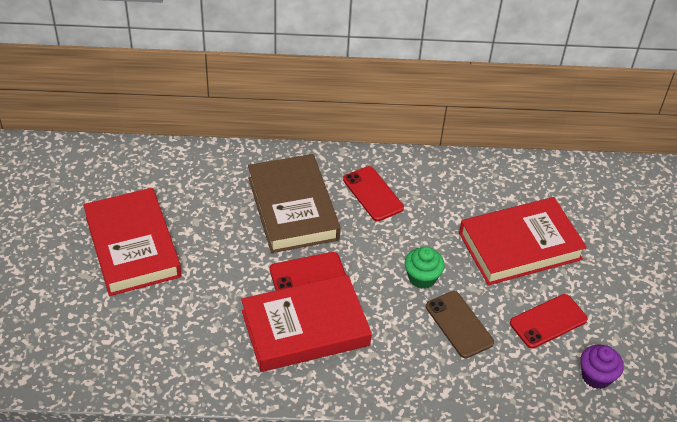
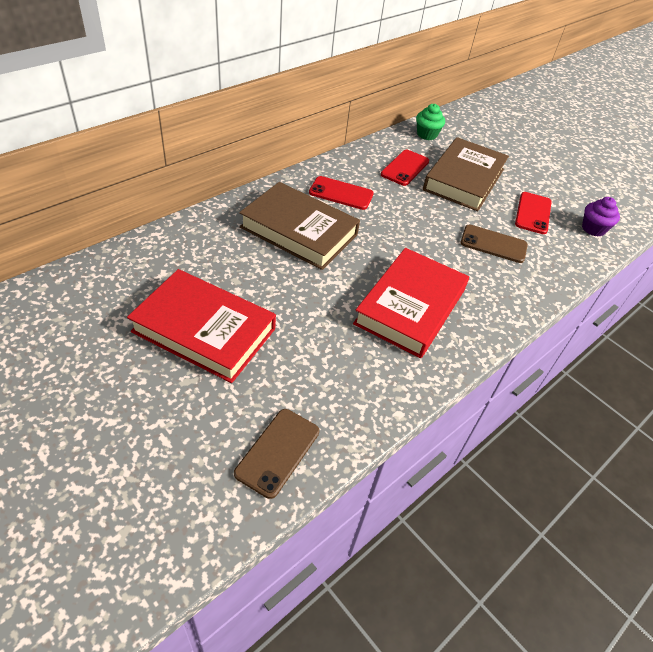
camera: 45 degrees left, 0 degrees up
red phone [270,252,346,291] -> red phone moved to [381,150,429,186]
green cupcake [405,246,445,289] -> green cupcake moved to [416,103,445,140]
red book [459,197,587,285] -> brown book [423,137,509,211]
none -> brown phone [234,409,319,499]

